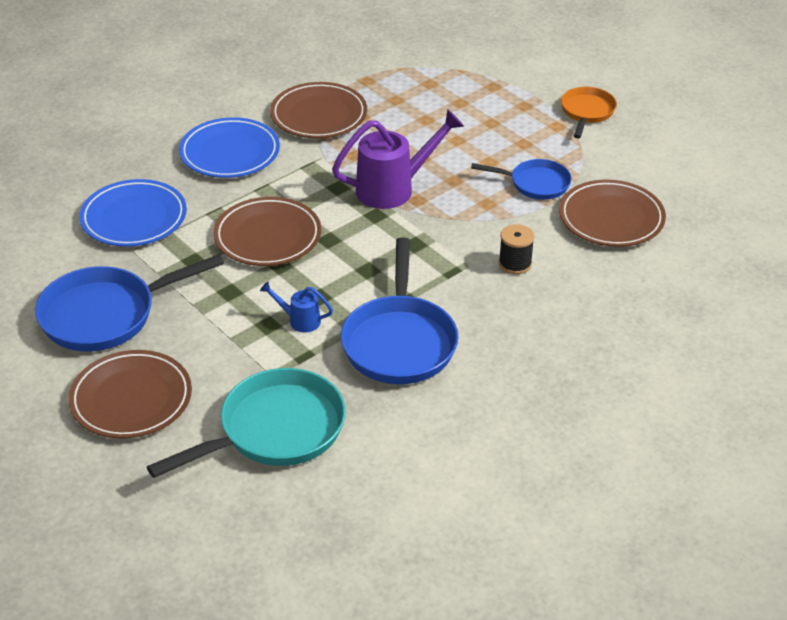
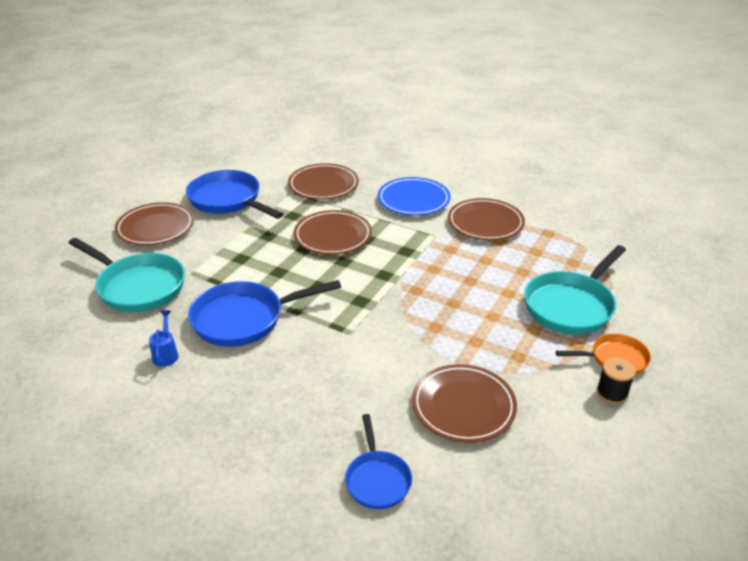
camera: 70 degrees right, 5 degrees down
blue plate [79,179,187,247] -> brown plate [288,163,359,200]
blue watering can [260,281,333,333] -> blue watering can moved to [149,310,179,367]
purple watering can [332,109,464,209] -> none
blue pan [471,159,572,200] -> blue pan moved to [345,414,412,509]
black spool [499,224,535,274] -> black spool moved to [597,357,636,404]
none -> turquoise pan [524,245,626,334]

